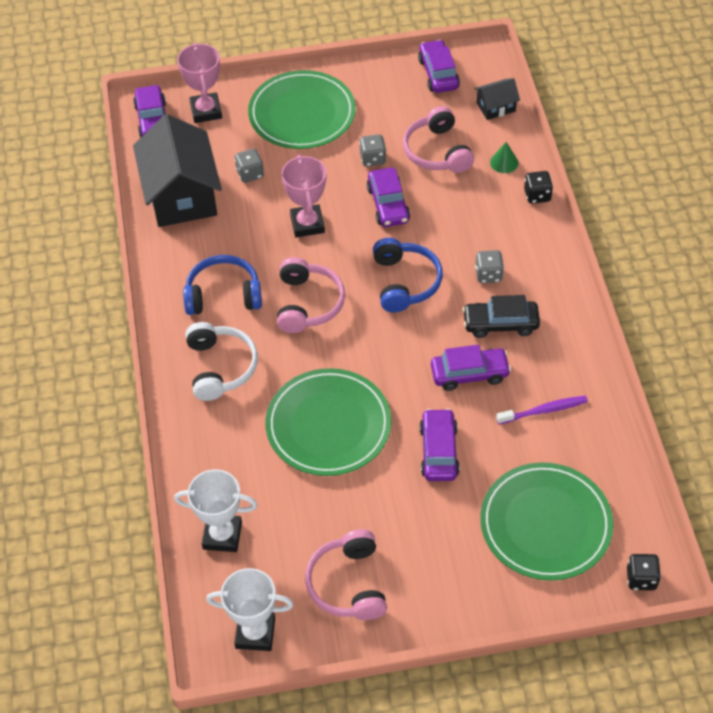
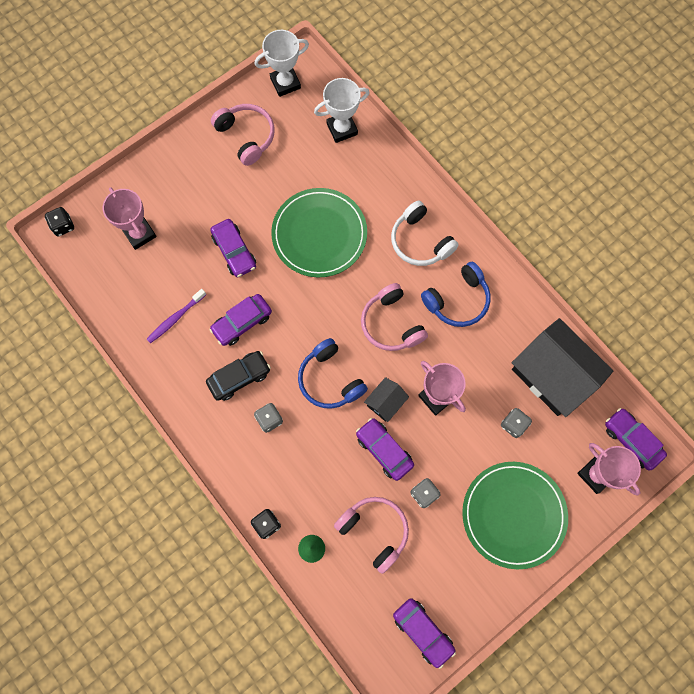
camera: 150 degrees right, 20 degrees up
black house [474,78,520,120] -> black house moved to [364,377,409,422]
green plate [480,462,613,581] -> pink trophy [103,187,157,250]

